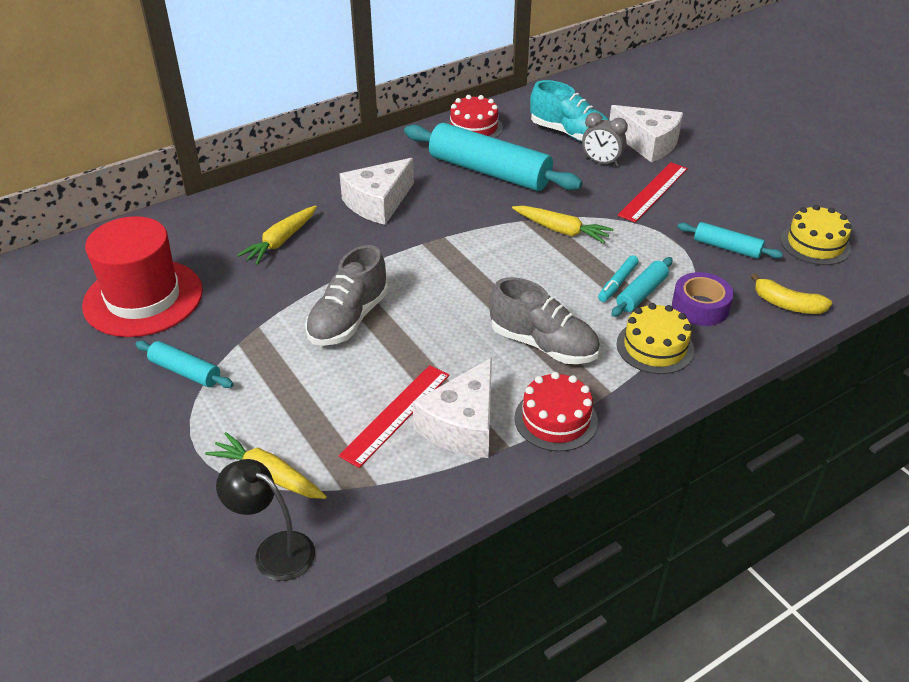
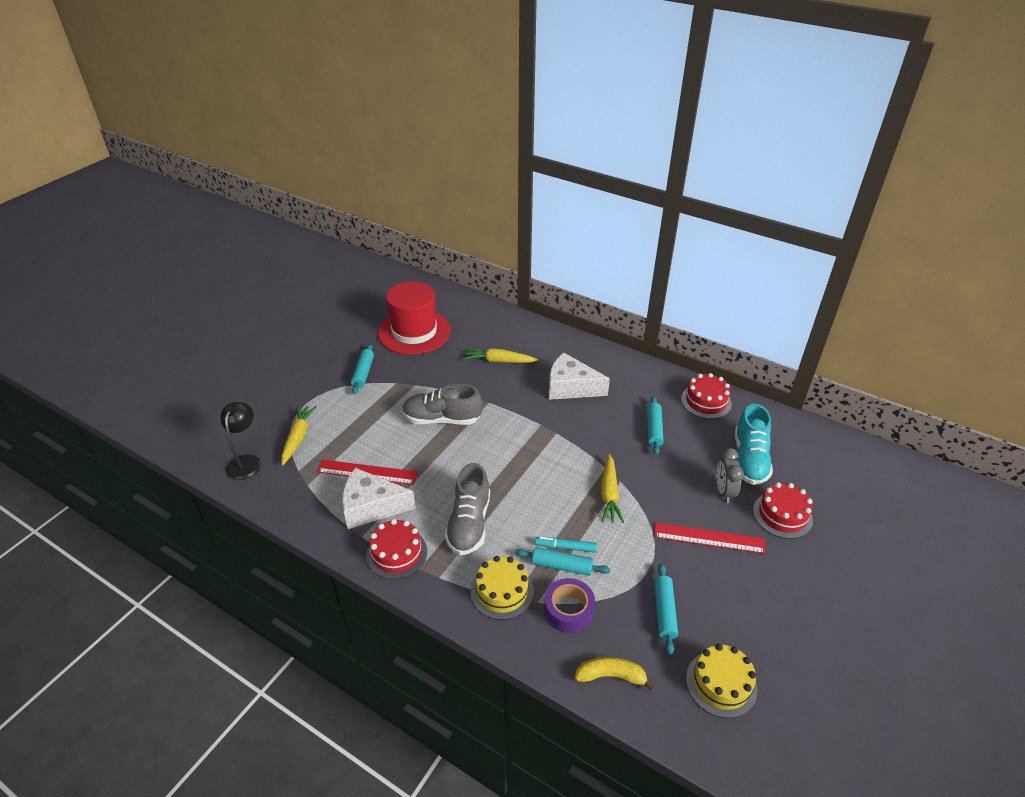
camera: 65 degrees right, 0 degrees up
turquoise rolling pin [404,123,583,191] -> turquoise rolling pin [647,396,664,455], size x0.48
white cheese [609,105,683,163] -> red cake [753,482,813,539]
yellow banana [751,273,832,314] -> yellow banana turned 90 degrees clockwise [575,656,655,691]

